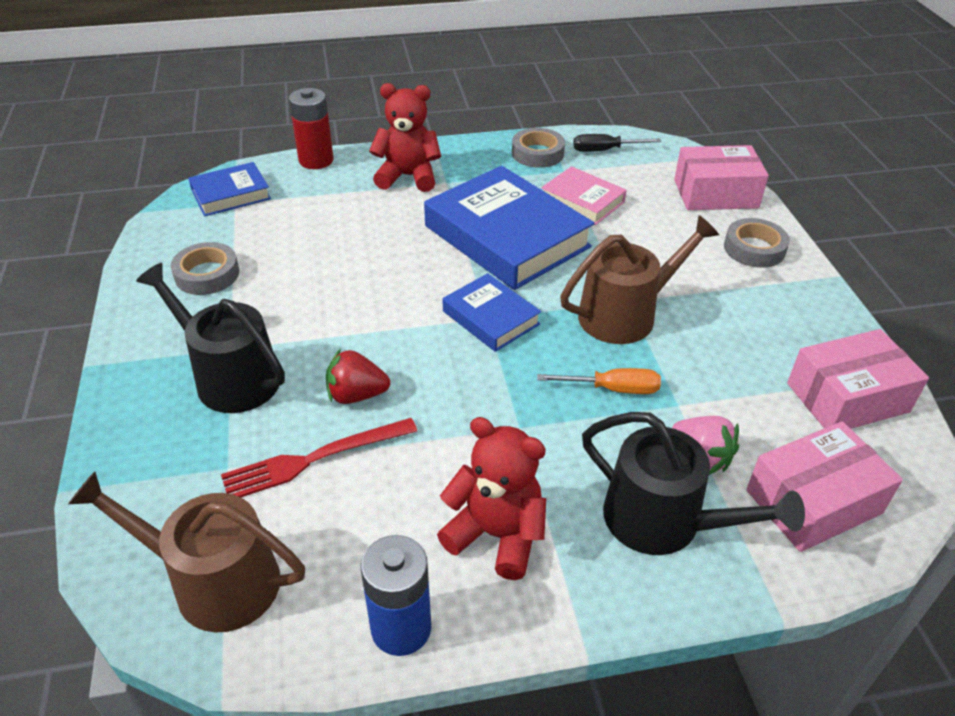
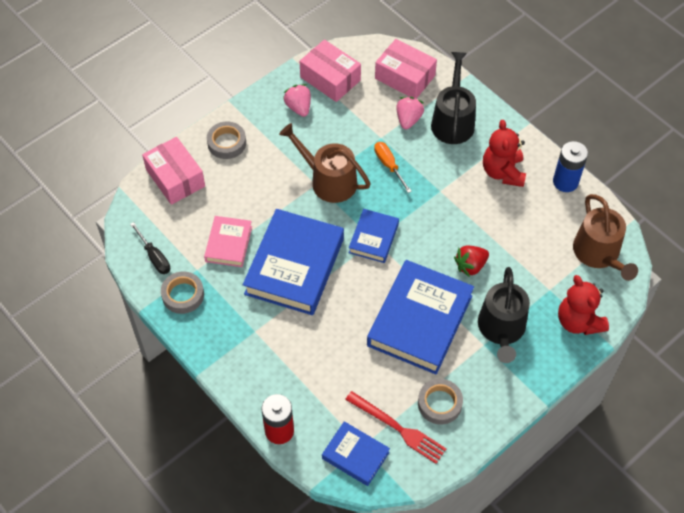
camera: 120 degrees left, 15 degrees up
red fork [221,418,417,497] -> red fork moved to [345,391,446,464]
red strawberry [326,348,390,404] -> red strawberry turned 90 degrees clockwise [454,245,489,277]
red teddy bear [369,83,441,192] -> red teddy bear moved to [558,275,609,335]
none -> pink strawberry [283,84,311,117]
none -> blue book [367,260,474,375]

